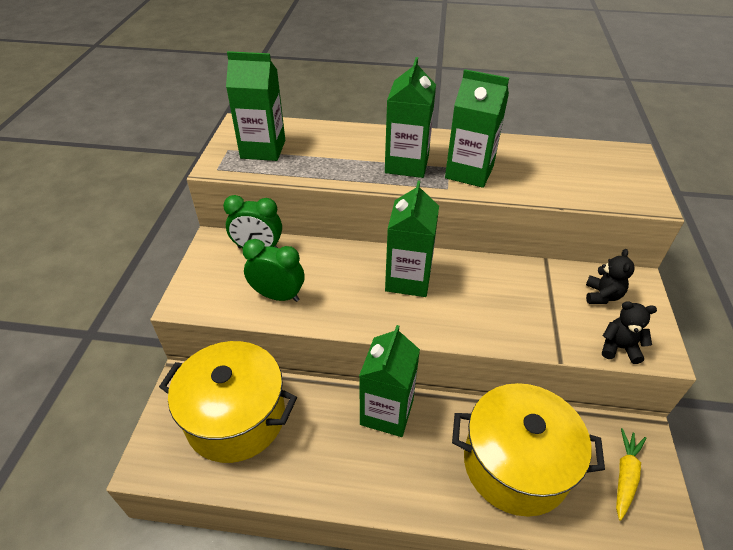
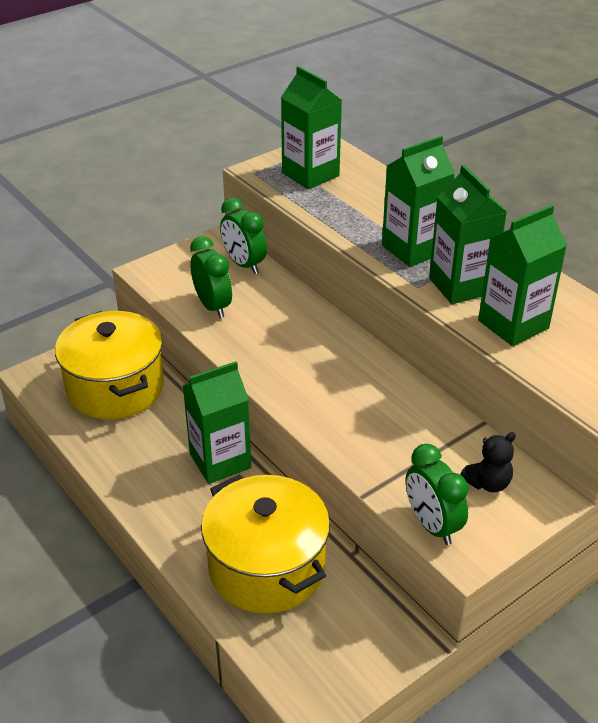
camera: 45 degrees right, 5 degrees down
green carton [385,181,439,297] -> green carton moved to [478,205,567,346]
black teddy bear [602,301,657,364] -> green clock [406,444,468,545]
yellow carrot [616,428,646,521] -> none

